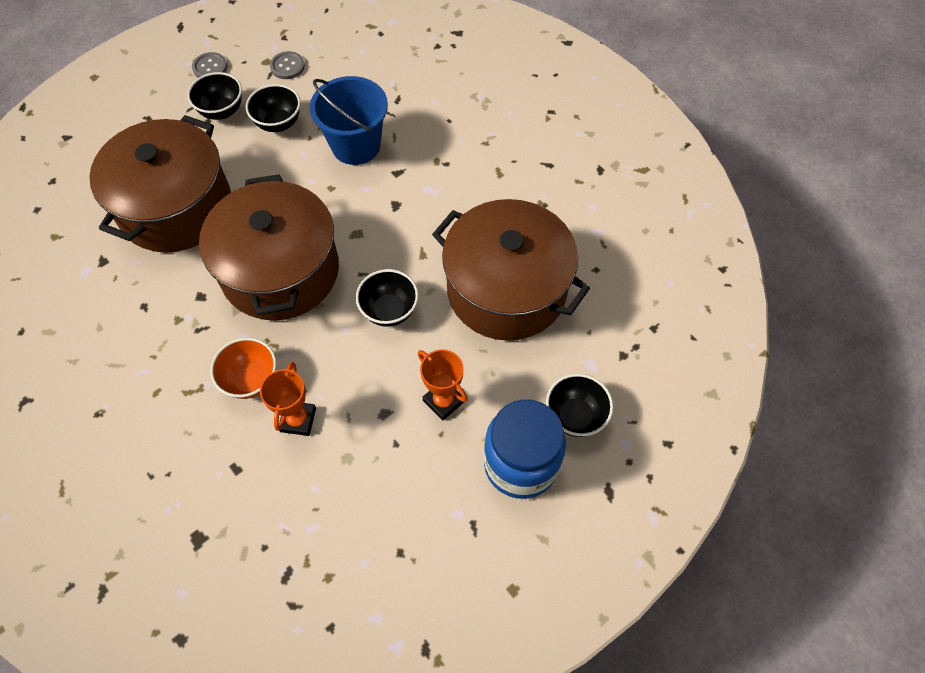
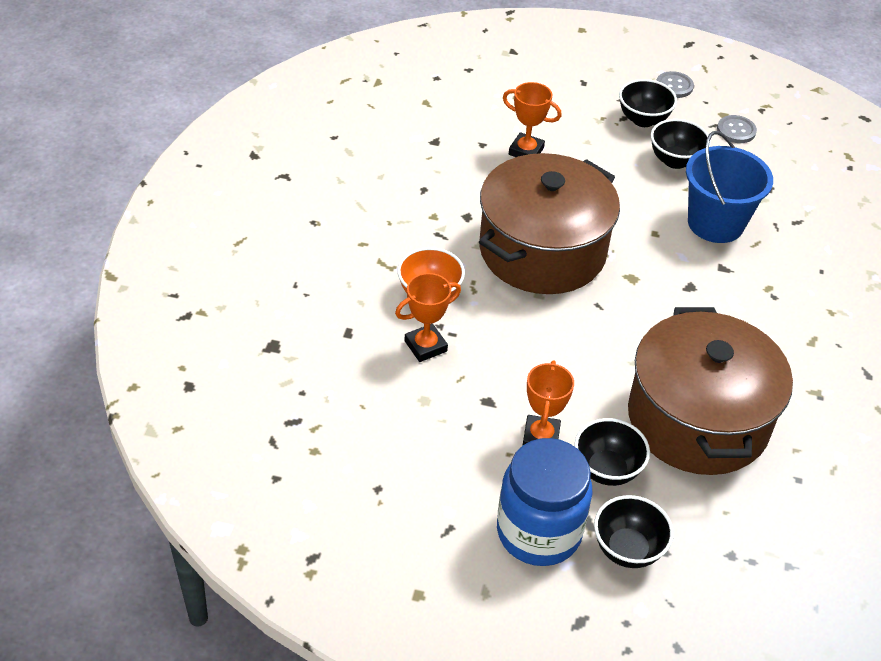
camera: 50 degrees right, 15 degrees down
brown pot [89,115,231,253] -> orange trophy [503,82,562,157]
black bowl [356,269,418,327] -> black bowl moved to [574,418,650,486]

